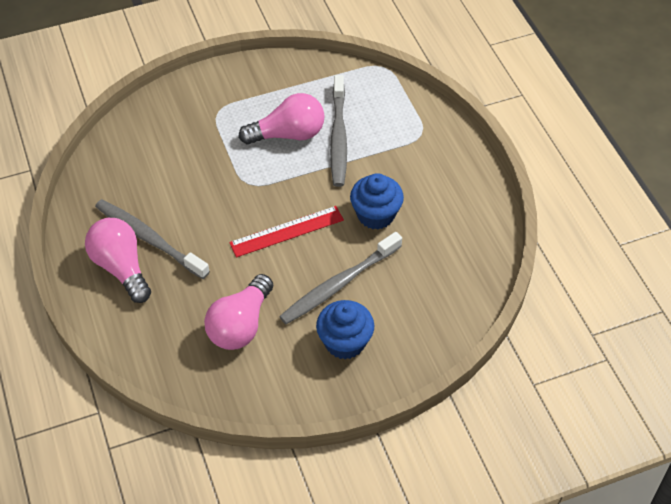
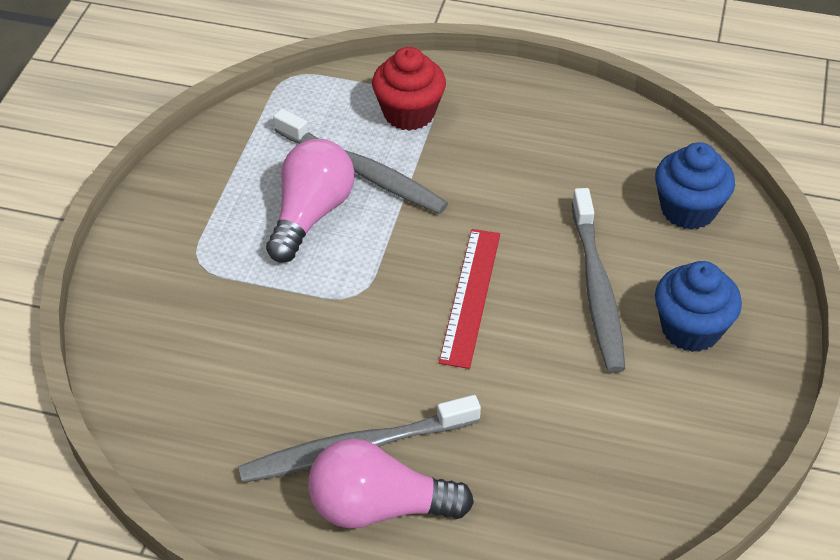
camera: 55 degrees left, 5 degrees down
pink light bulb [204,274,273,350] -> none
blue cupcake [350,173,404,230] -> blue cupcake moved to [655,142,735,230]
none -> red cupcake [372,47,446,131]

